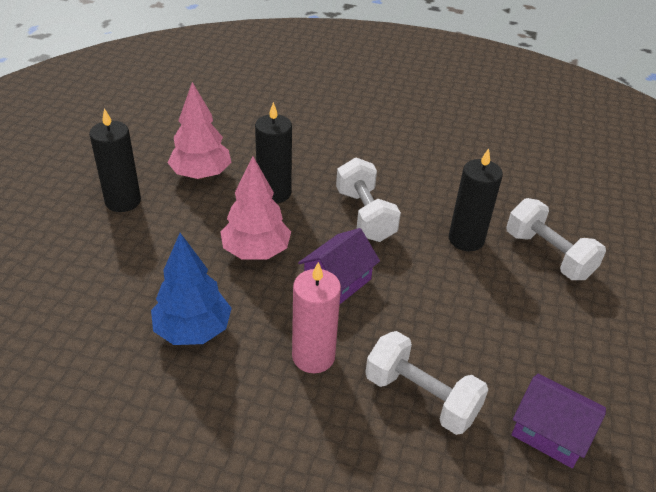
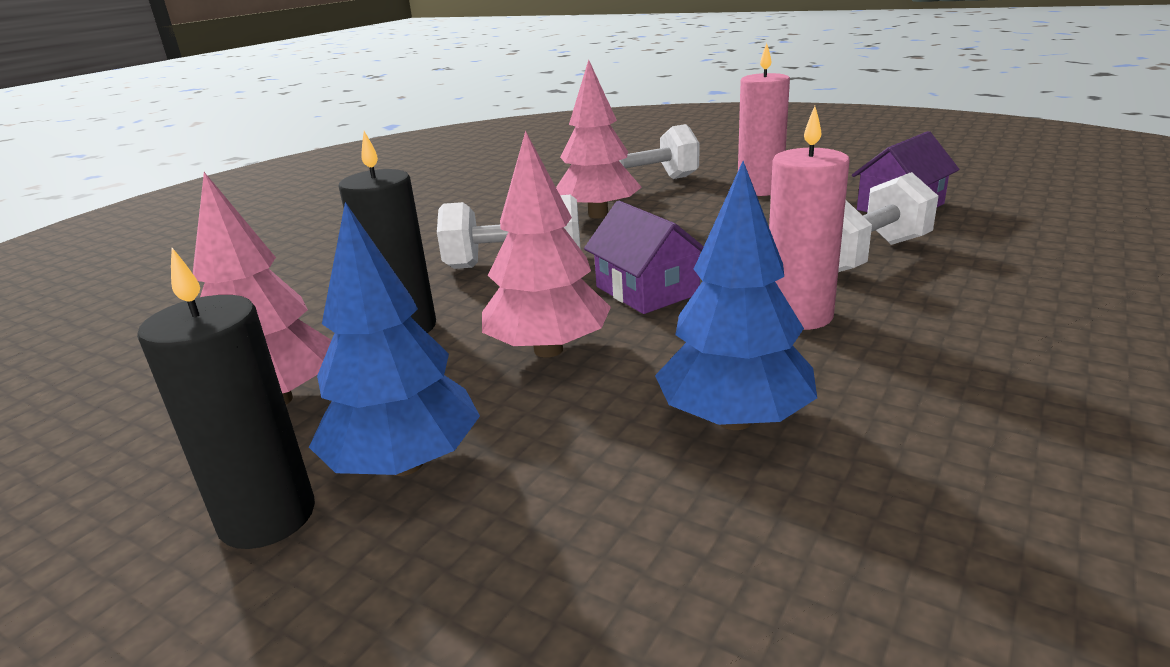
camera: 70 degrees left, 15 degrees down
black candle [449,148,503,251] -> pink tree [556,60,642,218]
none -> blue tree [309,202,480,476]
none -> pink candle [738,43,790,196]

